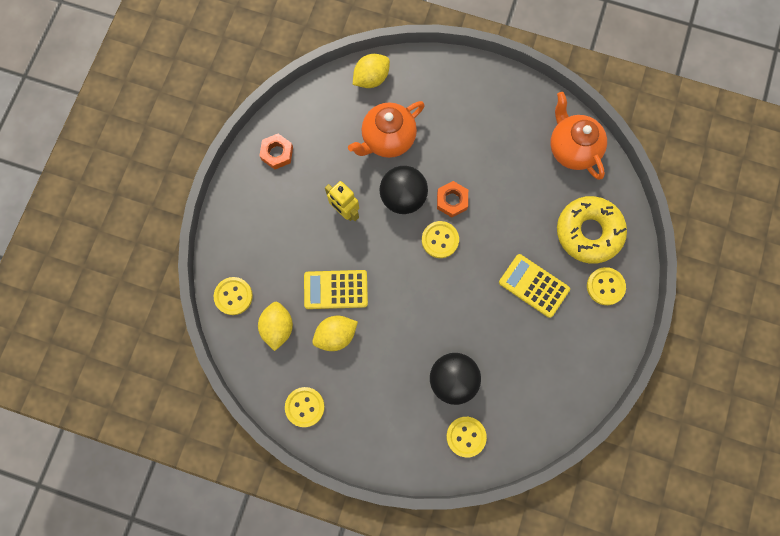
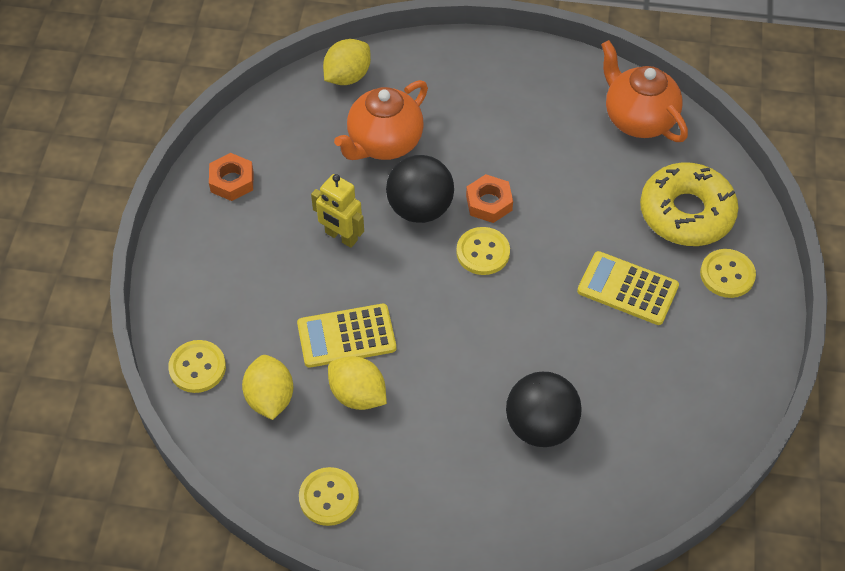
camera: 10 degrees left, 20 degrees down
yellow lemon [312,316,358,351] -> yellow lemon turned 75 degrees clockwise [328,356,387,410]
yellow button [446,417,487,457] -> none

